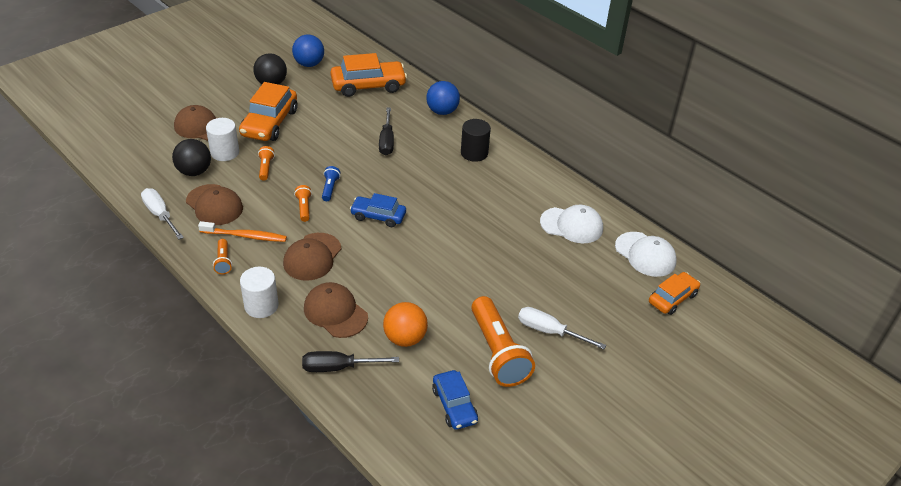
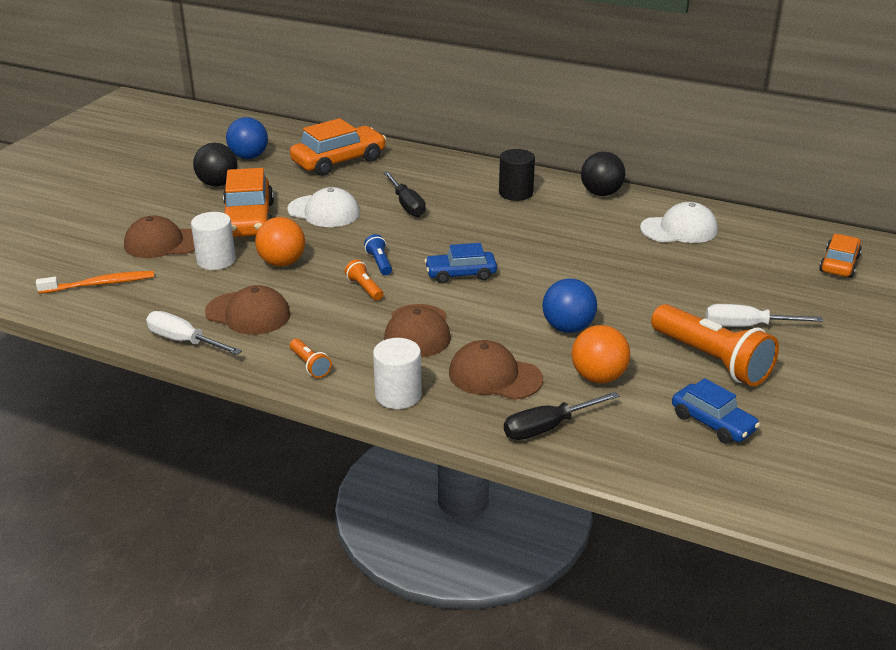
camera: 20 degrees left, 10 degrees down
black ball [172,139,211,176] -> black ball moved to [581,152,625,196]
orange toothbrush [198,221,287,242] -> orange toothbrush moved to [36,271,154,294]
orange flashlight [258,146,275,181] -> orange ball [255,217,305,267]
blue ball [426,81,460,115] -> blue ball moved to [543,278,597,333]
white cap [615,232,677,277] -> white cap moved to [287,187,360,227]

